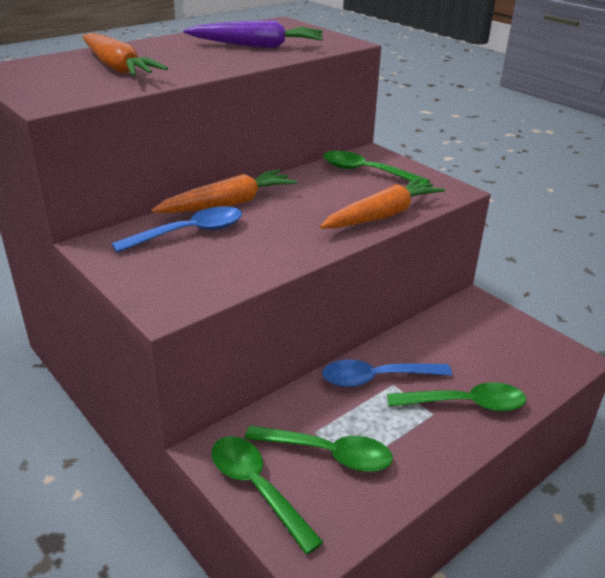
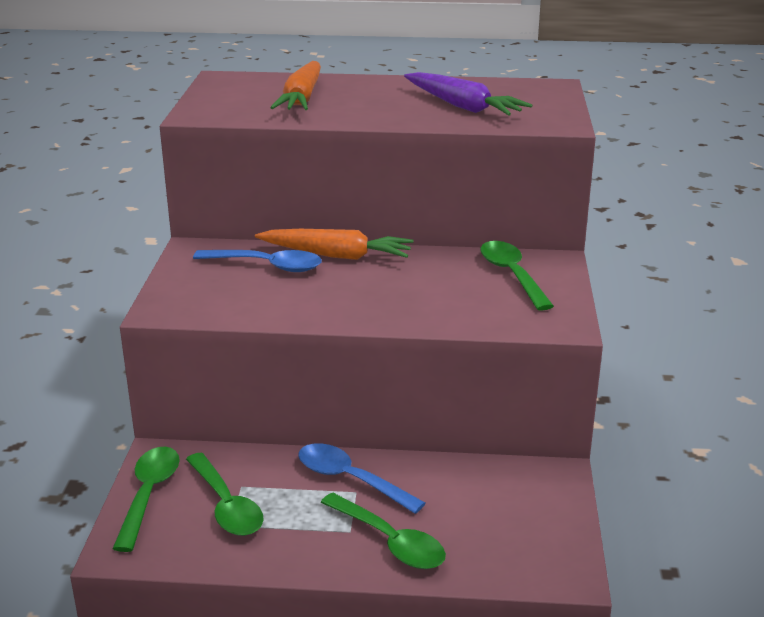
camera: 45 degrees right, 5 degrees down
orange carrot [320,178,445,229] -> none

